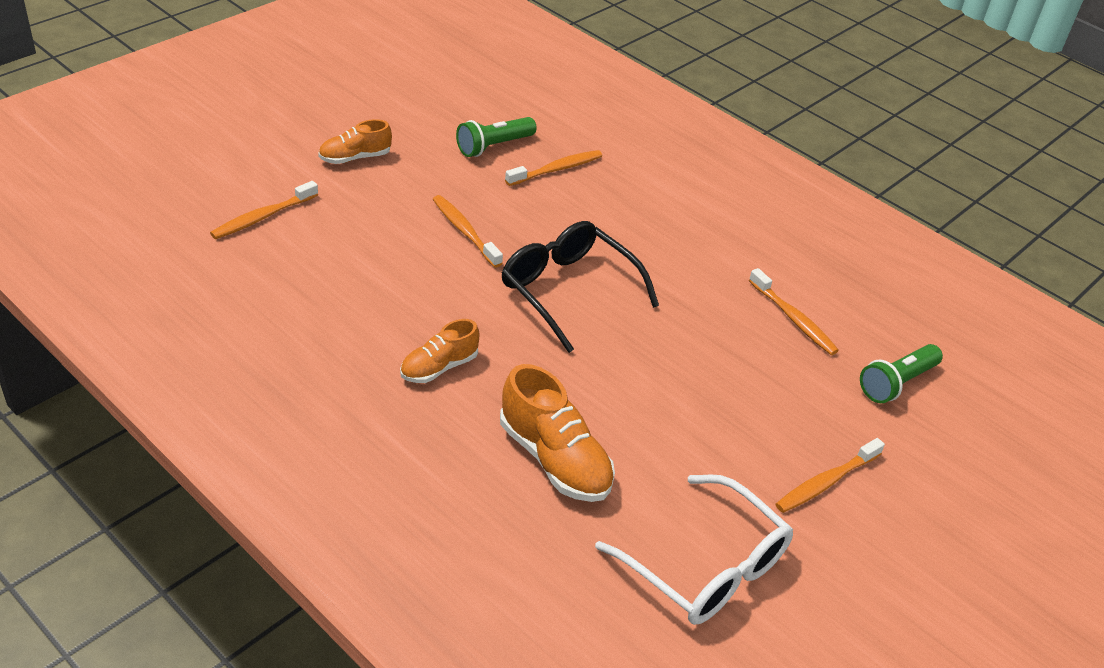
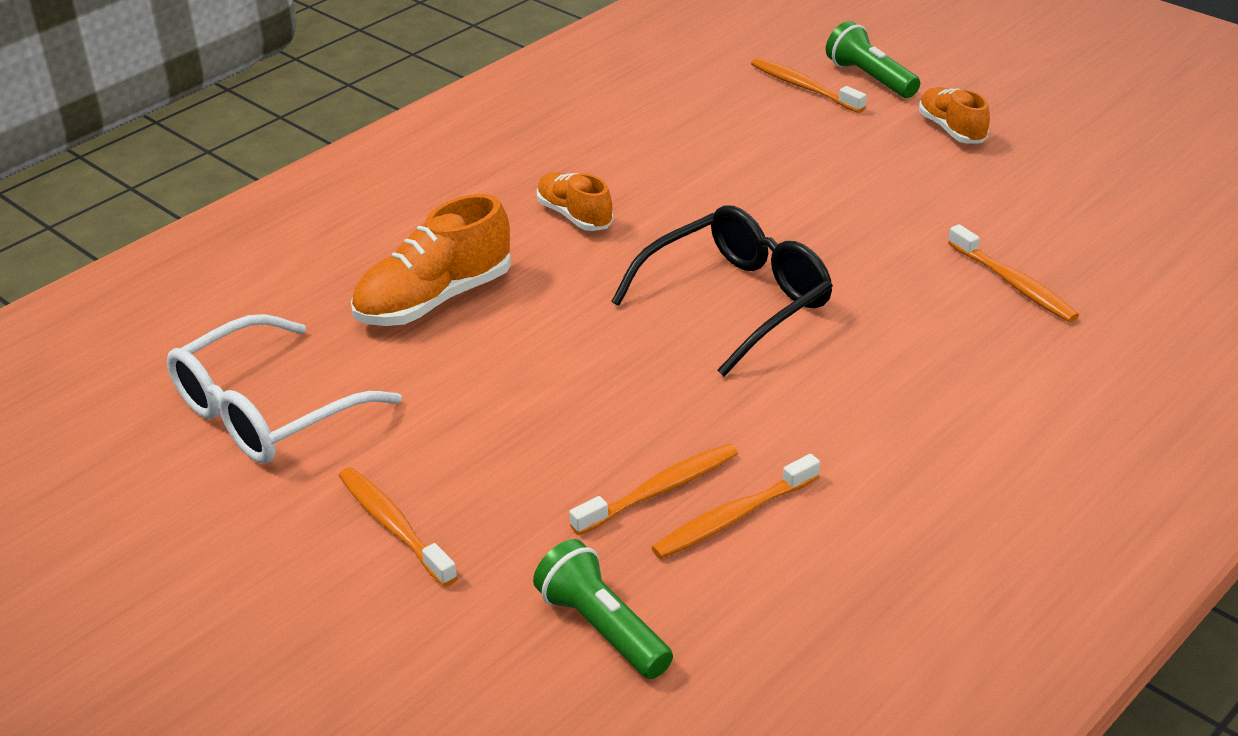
camera: 95 degrees right, 5 degrees down
orange toothbrush [433,195,503,268] -> orange toothbrush moved to [569,443,738,535]
green flashlight [456,117,537,157] -> green flashlight moved to [826,21,920,98]

